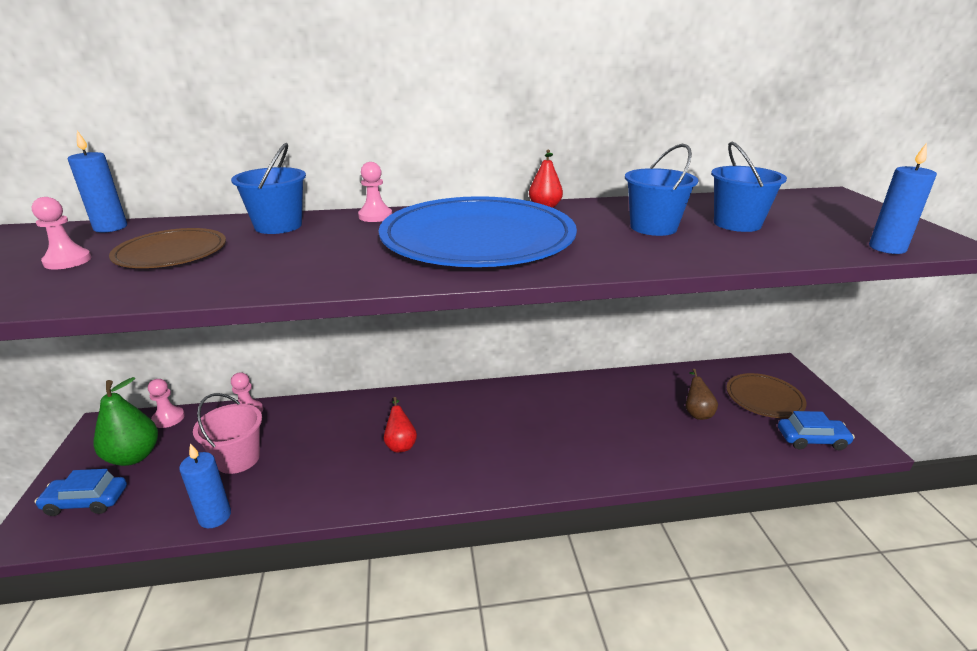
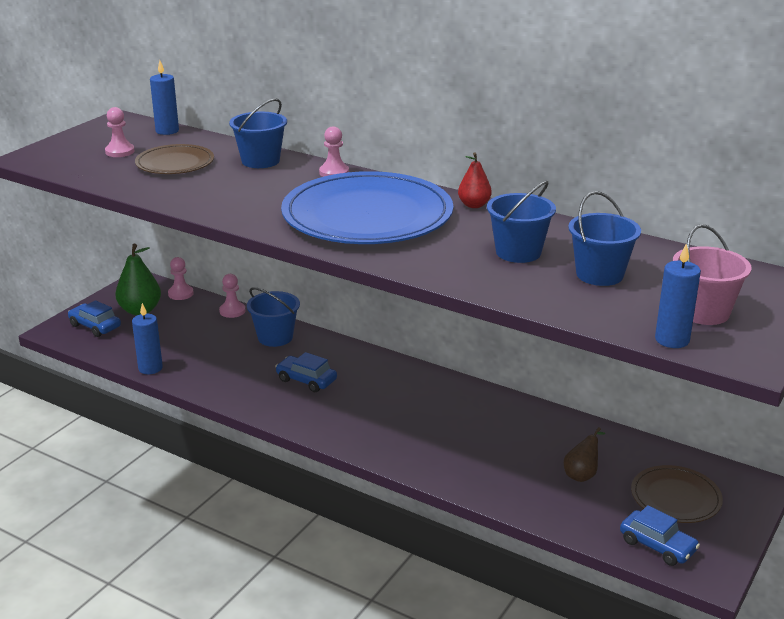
camera: 40 degrees right, 0 degrees up
pink bucket [193,393,262,474] -> pink bucket moved to [673,224,752,325]
red pear [384,397,417,452] -> blue car [275,352,337,392]
none -> blue bucket [247,287,300,347]

